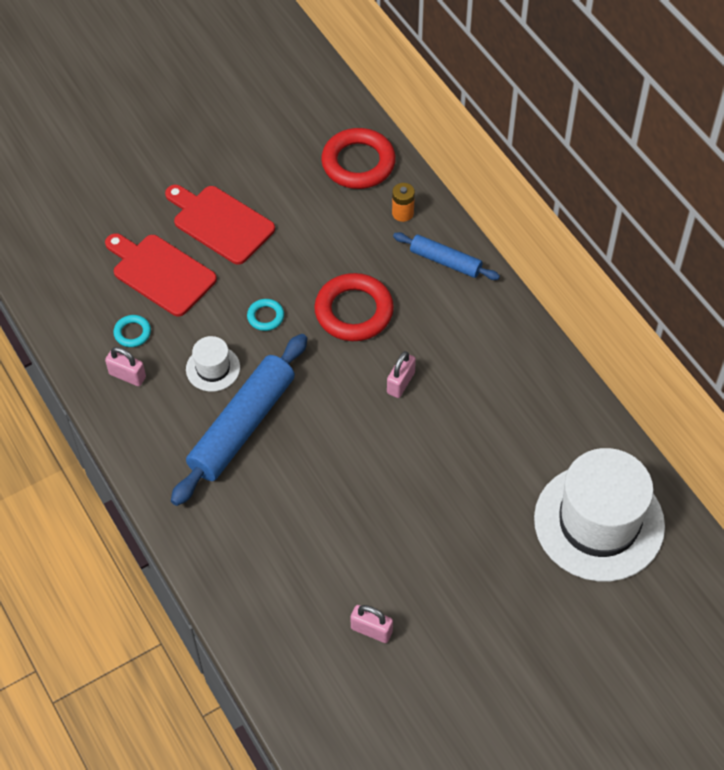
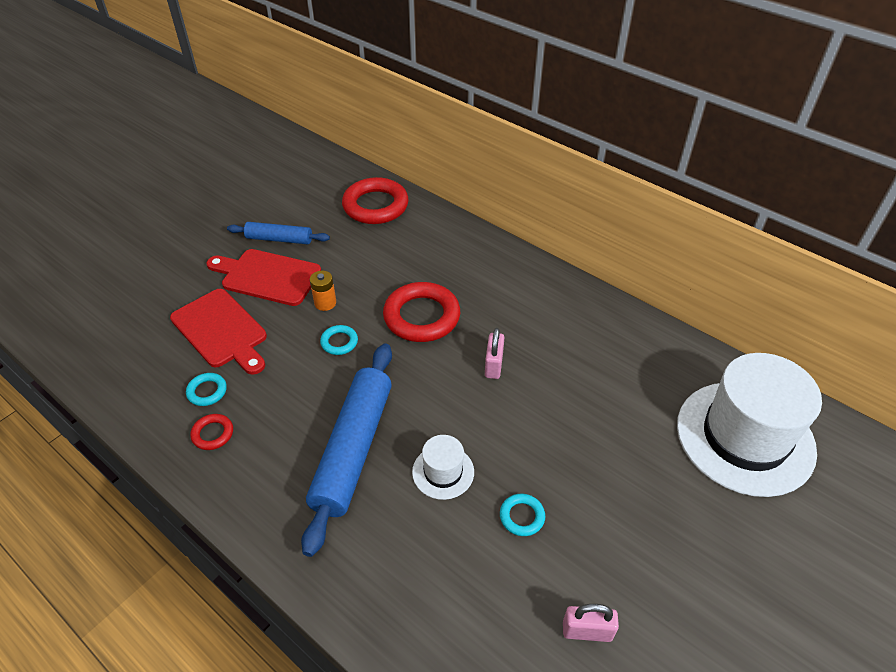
camera: 20 degrees left, 10 degrees down
red cutting board [105,233,217,317] -> red cutting board turned 150 degrees counterclockwise [170,289,267,375]
pink padlock [105,347,146,386] -> red ring [190,414,233,450]
white hat [186,336,240,392] -> white hat moved to [412,435,474,500]
orange battery [392,183,415,222] -> orange battery moved to [310,271,336,311]
blue rolling pin [393,232,500,280] -> blue rolling pin moved to [227,222,330,244]
none -> turquoise ring [500,494,545,536]

